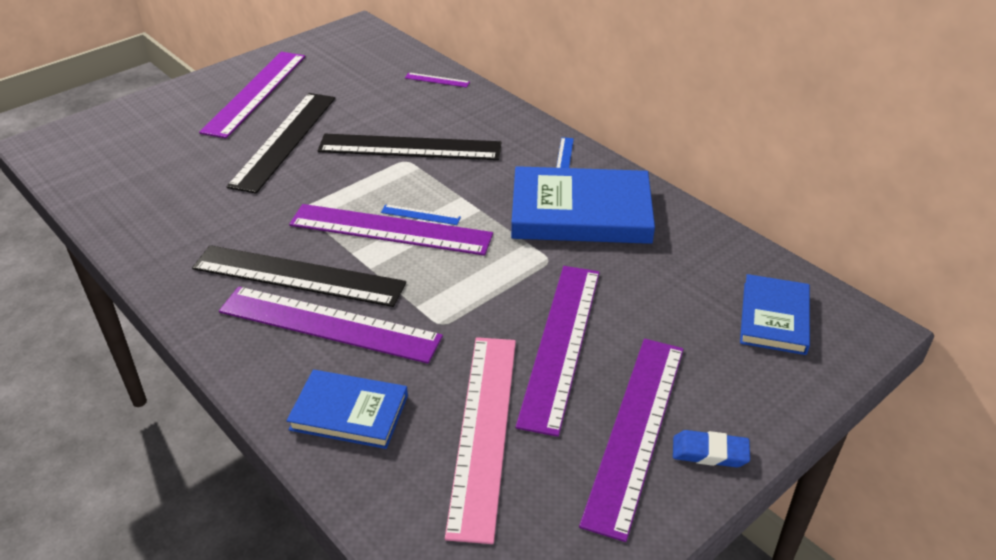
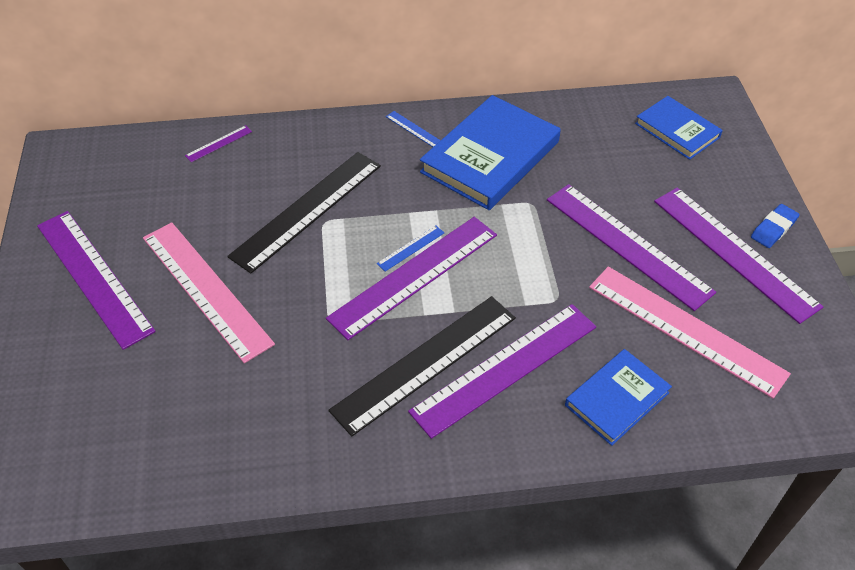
camera: 55 degrees left, 10 degrees up
black ruler [227,93,335,193] -> pink ruler [143,222,275,363]

